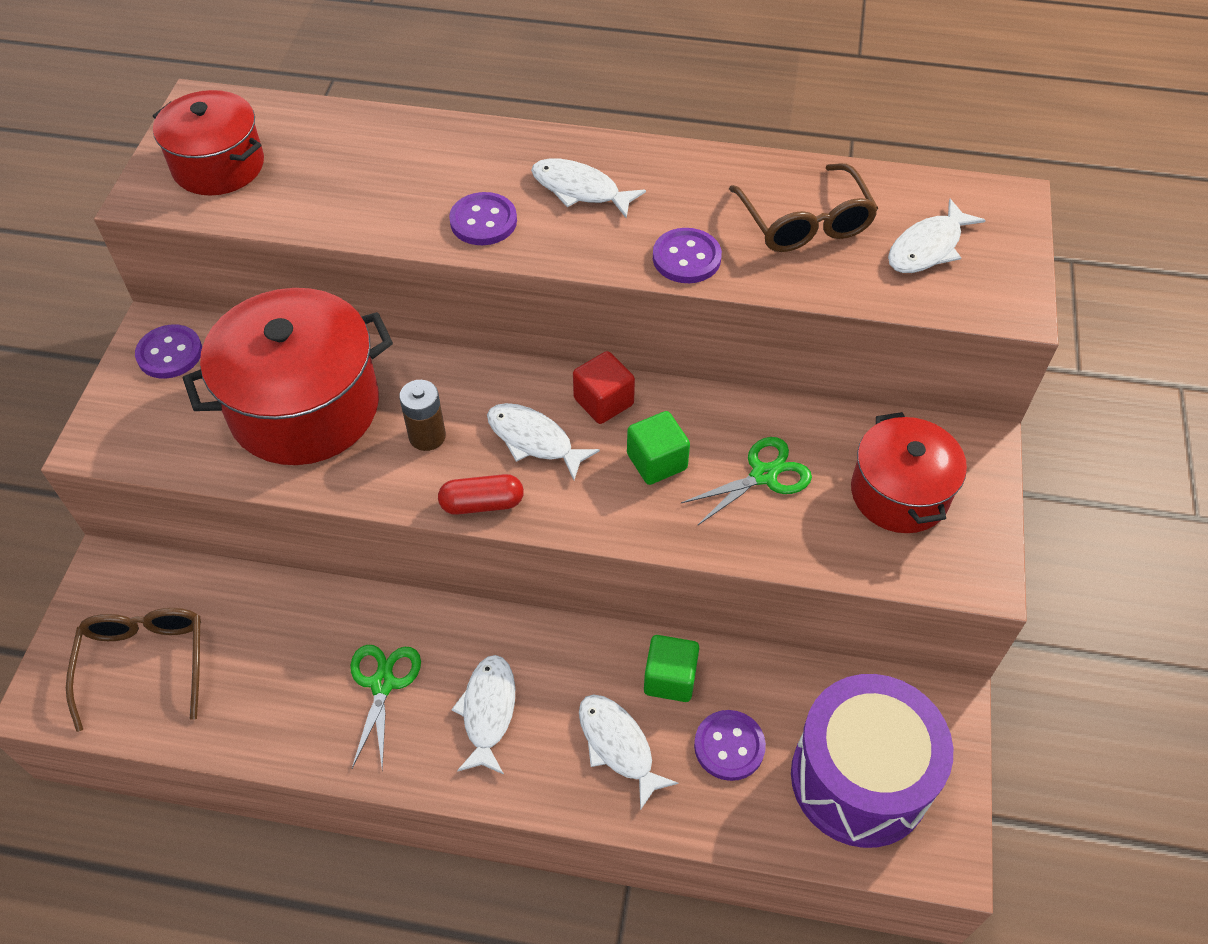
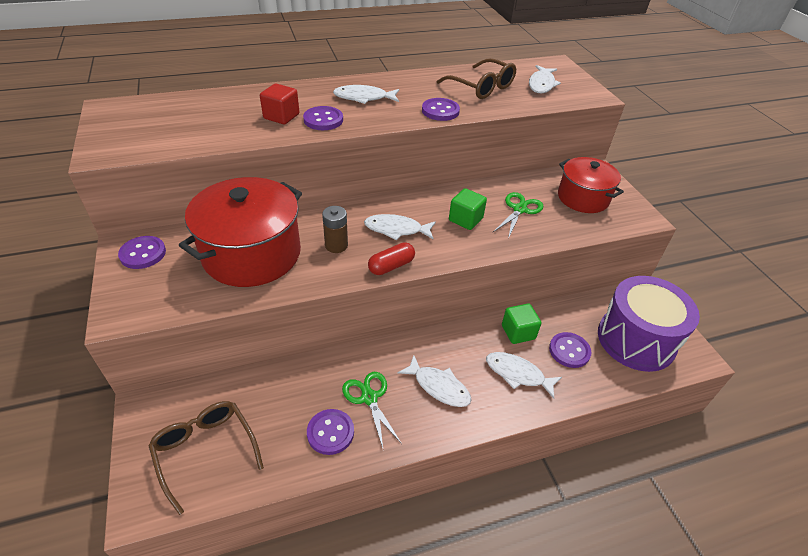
camera: 30 degrees left, 10 degrees down
red pot [153,90,264,195] -> none
white fish [451,655,515,774] -> white fish turned 150 degrees clockwise [398,355,472,407]
red cube [573,351,635,424] -> red cube moved to [260,83,299,124]
none -> purple button [307,409,354,455]

